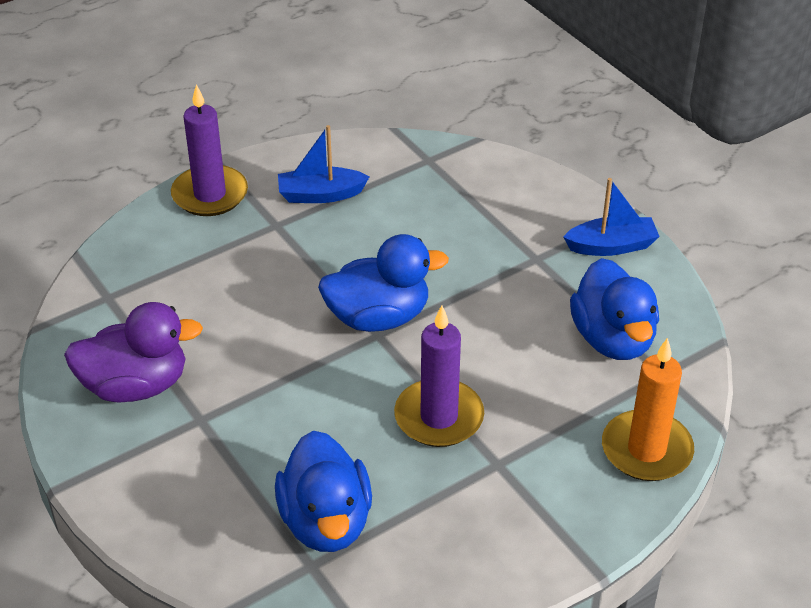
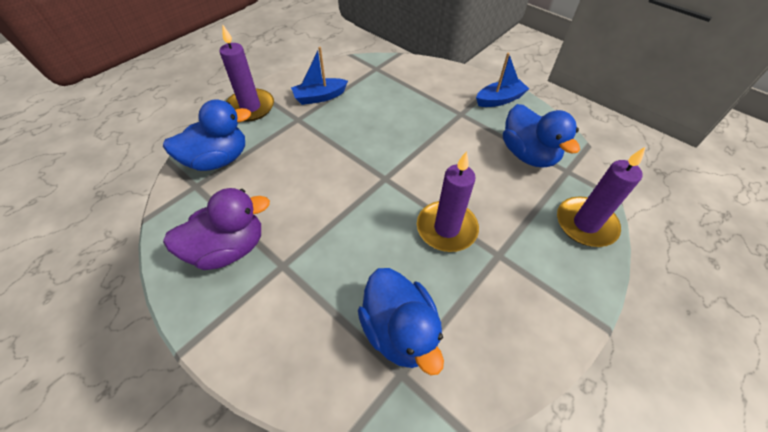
camera: 15 degrees left, 10 degrees up
blue duck [318,234,449,332] -> blue duck moved to [163,99,251,171]
orange candle [602,338,694,481] -> purple candle [557,146,646,247]

